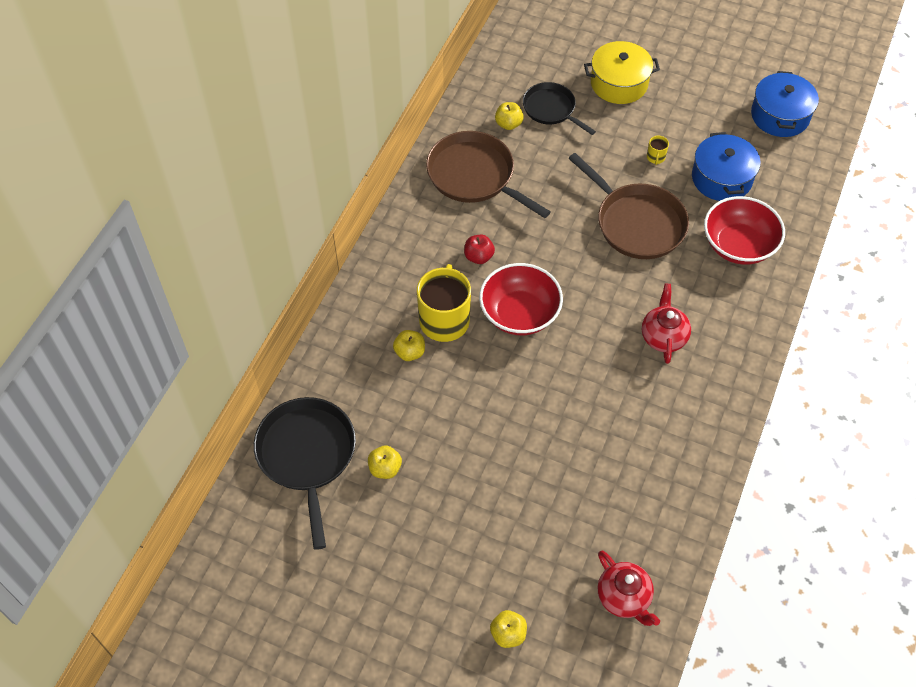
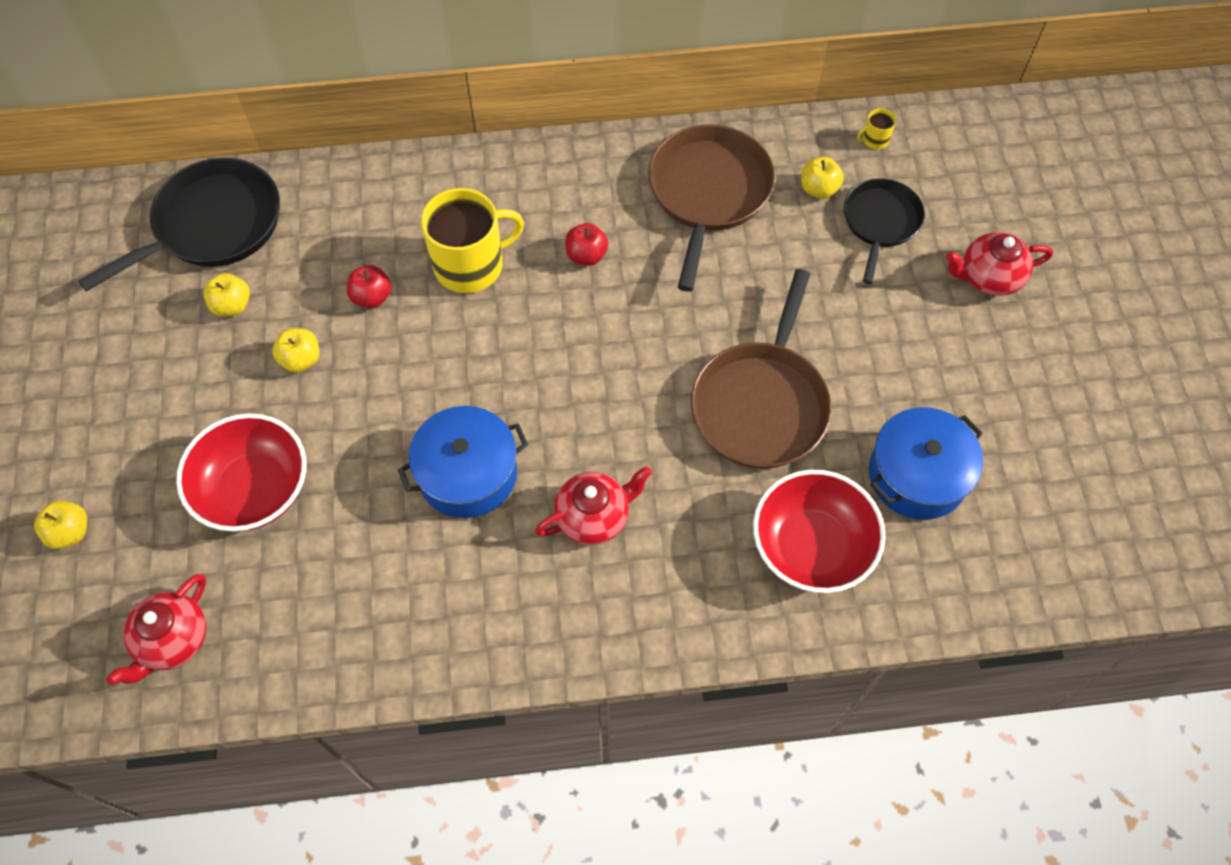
camera: 60 degrees right, 5 degrees up
yellow apple [393,330,425,361] -> yellow apple moved to [273,328,319,373]
red bowl [479,263,563,335] -> red bowl moved to [176,413,306,531]
yellow pot [584,41,660,104] -> red teapot [946,232,1053,296]
yellow mug [647,136,669,165] -> yellow mug moved to [857,108,896,149]
blue pot [751,71,819,137] -> blue pot moved to [398,406,528,518]
none -> red apple [347,265,392,308]

